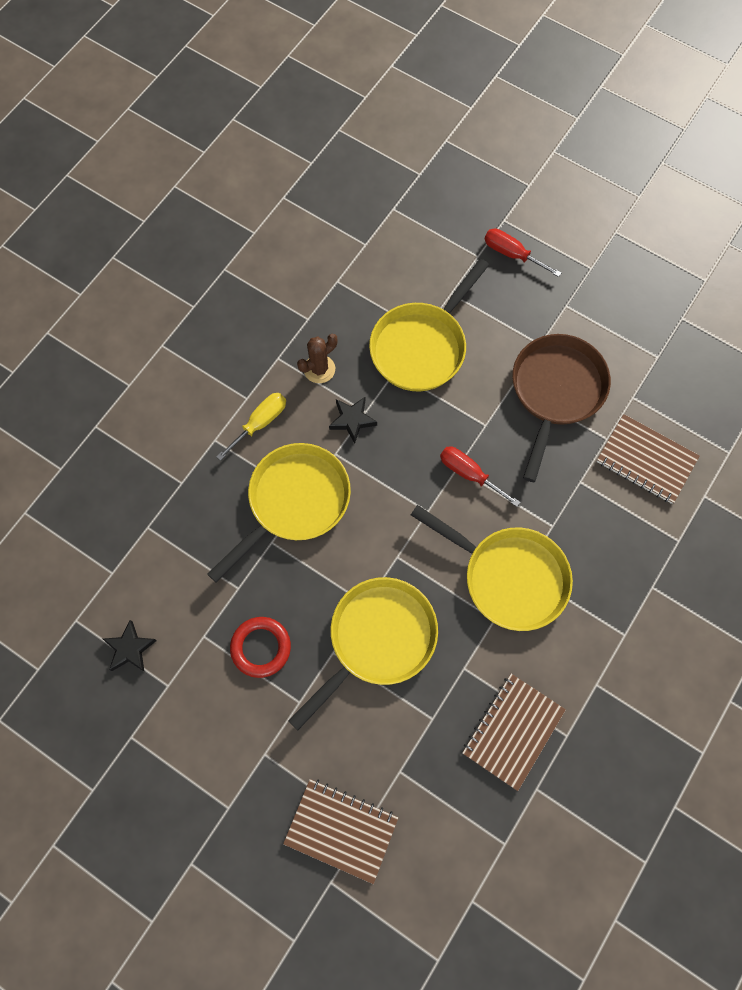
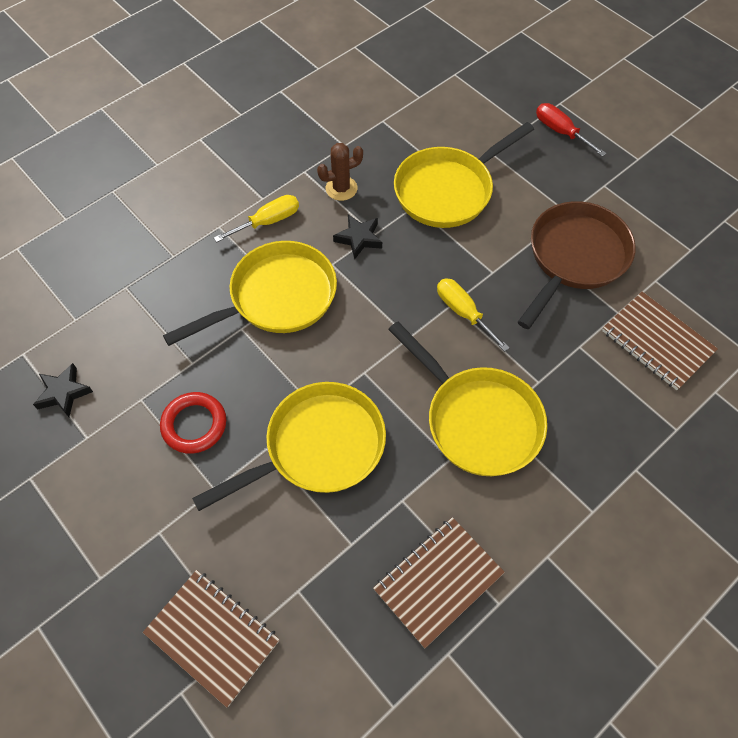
camera: 15 degrees right, 10 degrees down
red screwdriver [440,446,520,507] -> yellow screwdriver [437,278,509,352]

